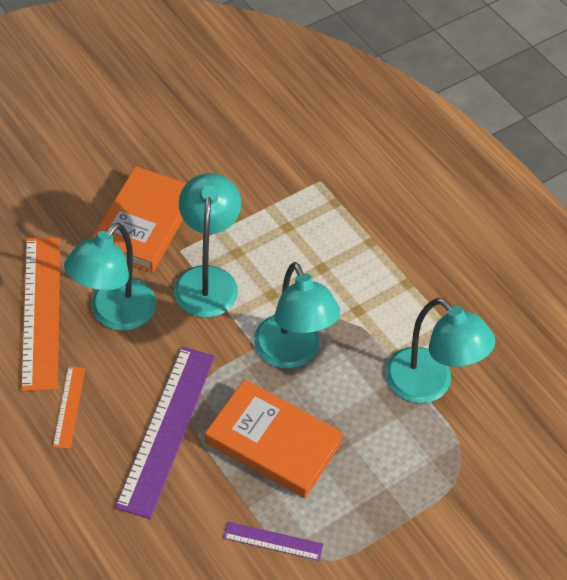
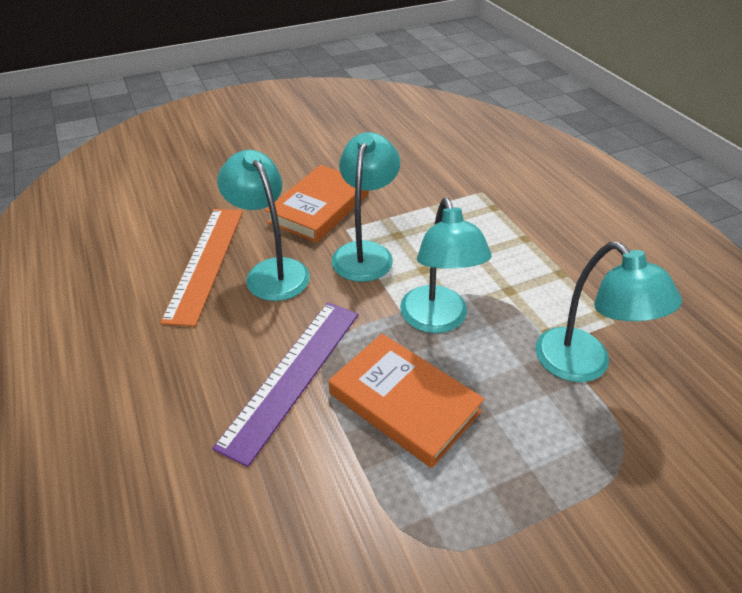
camera: 15 degrees right, 10 degrees down
orange ruler [53,366,85,449] -> none
turquoise lamp [64,223,156,331] -> turquoise lamp turned 105 degrees clockwise [217,150,310,301]
purple ruler [223,522,323,561] -> none

